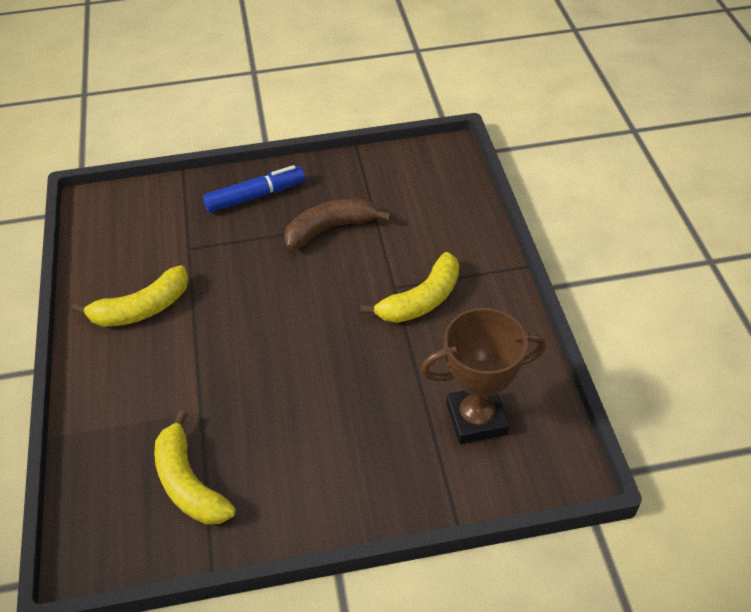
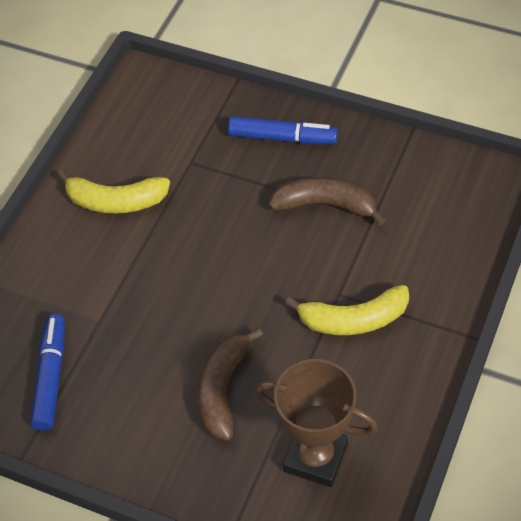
camera: 35 degrees right, 5 degrees up
yellow banana [154,410,236,524] -> blue marker [30,314,65,431]
none -> brown banana [197,328,263,441]

